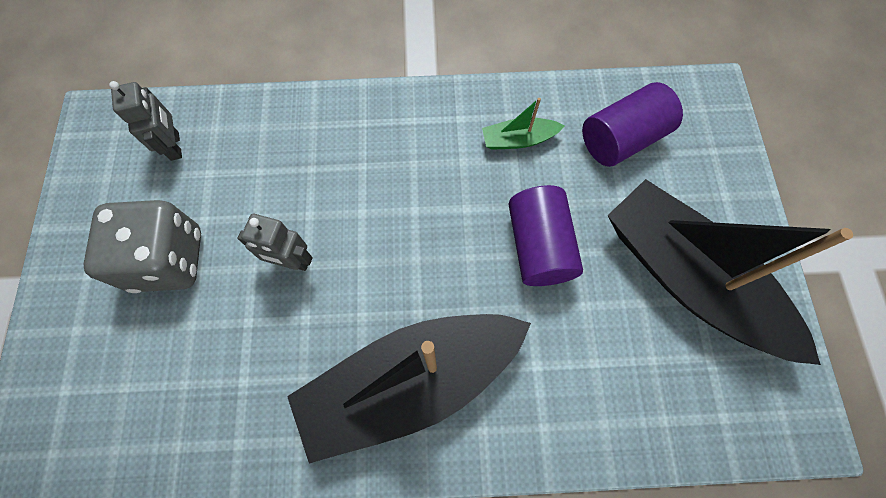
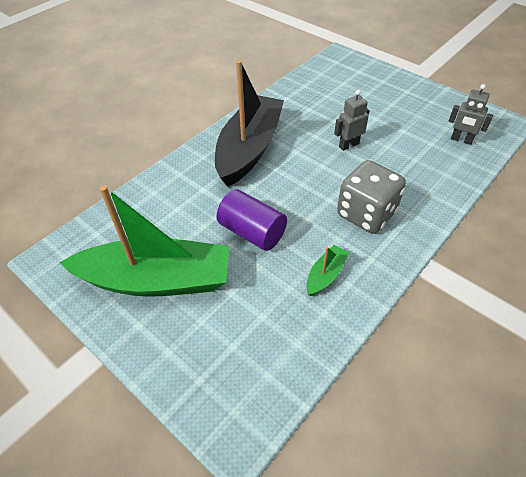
camera: 135 degrees right, 20 degrees down
grey dice [83,200,201,293] -> grey dice moved to [337,160,406,234]
purple cylinder [582,82,683,167] -> none
black boat [608,179,853,365] -> green boat [60,185,229,297]

